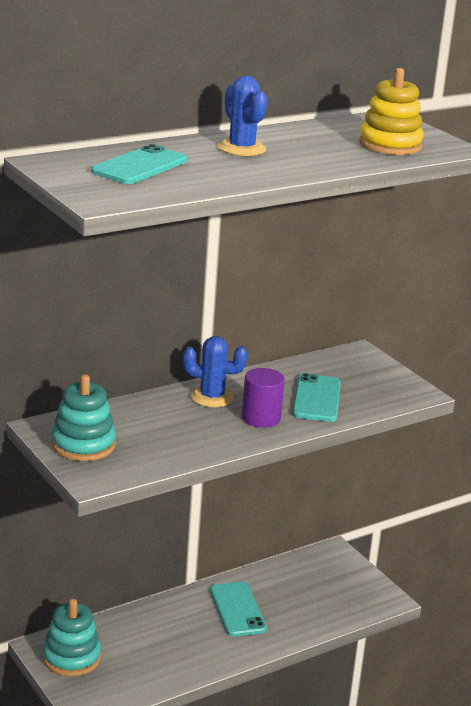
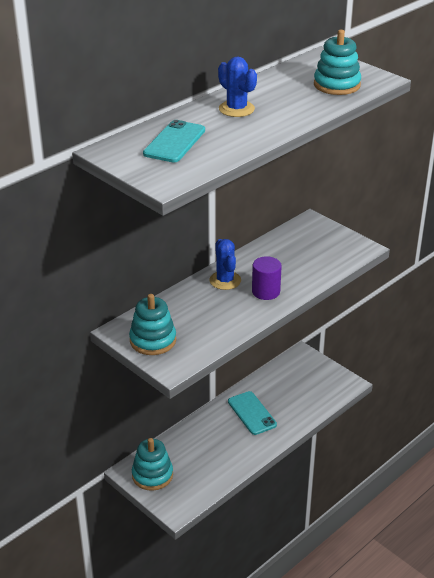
camera: 10 degrees left, 10 degrees up
blue cactus [183,336,248,407] -> blue cactus turned 75 degrees clockwise [209,239,241,290]
turquoise phone [292,373,341,422] -> none
yellow stacking toy [359,68,424,155] -> turquoise stacking toy [314,30,361,95]

